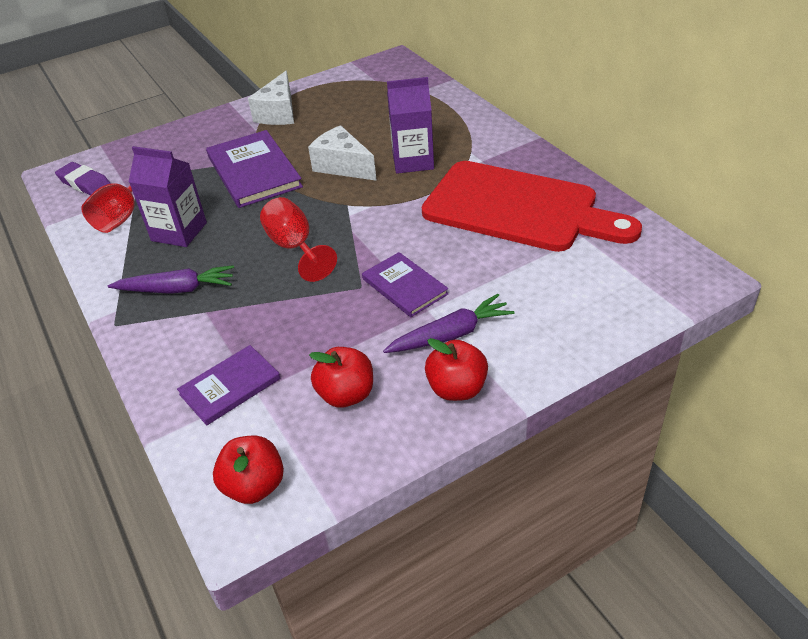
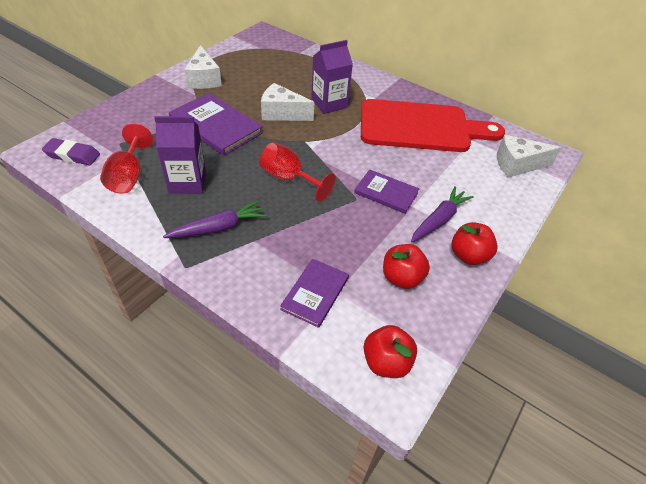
camera: 30 degrees left, 5 degrees up
none -> white cheese [497,135,561,178]

